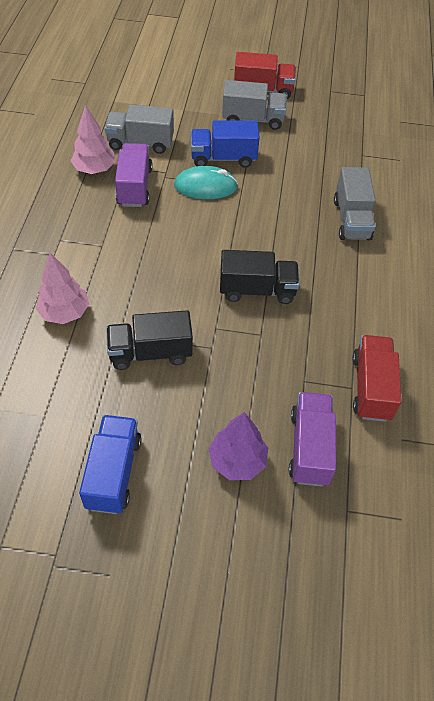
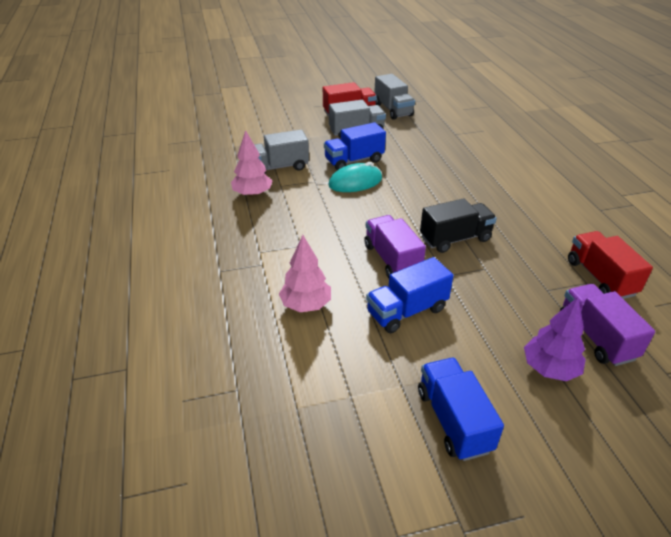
camera: 20 degrees left, 15 degrees down
black truck [106,310,193,370] -> blue truck [366,257,454,333]
purple truck [115,143,153,207] -> purple truck moved to [364,215,426,278]
grey truck [334,167,376,241] -> grey truck moved to [374,74,415,120]

